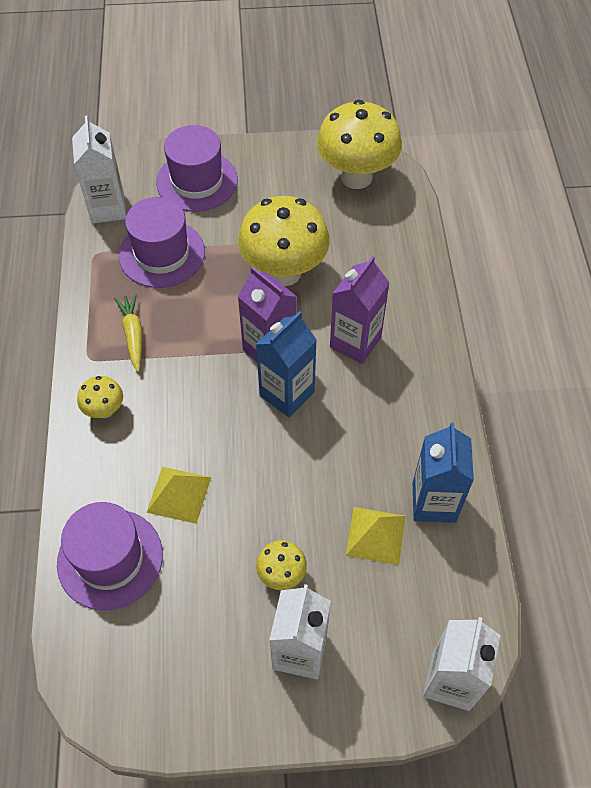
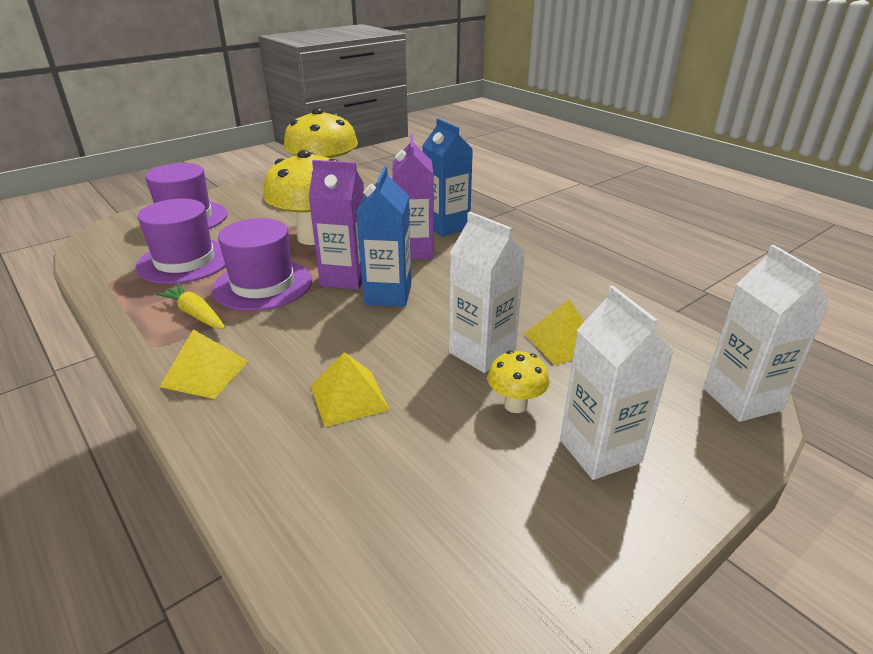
camera: 35 degrees left, 25 degrees down
purple hat [57,502,163,611] -> purple hat moved to [212,218,312,311]
white carton [72,116,126,224] -> white carton moved to [449,212,525,373]
yellow mushroom [77,376,123,418] -> yellow pyramid [160,329,249,399]
blue carton [413,422,474,523] -> blue carton moved to [422,118,473,237]

